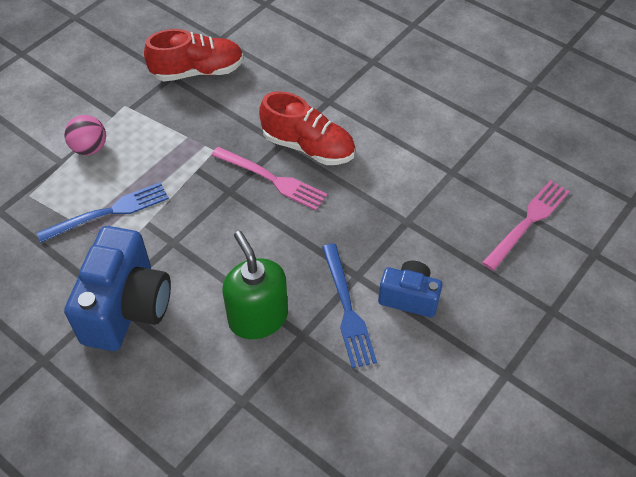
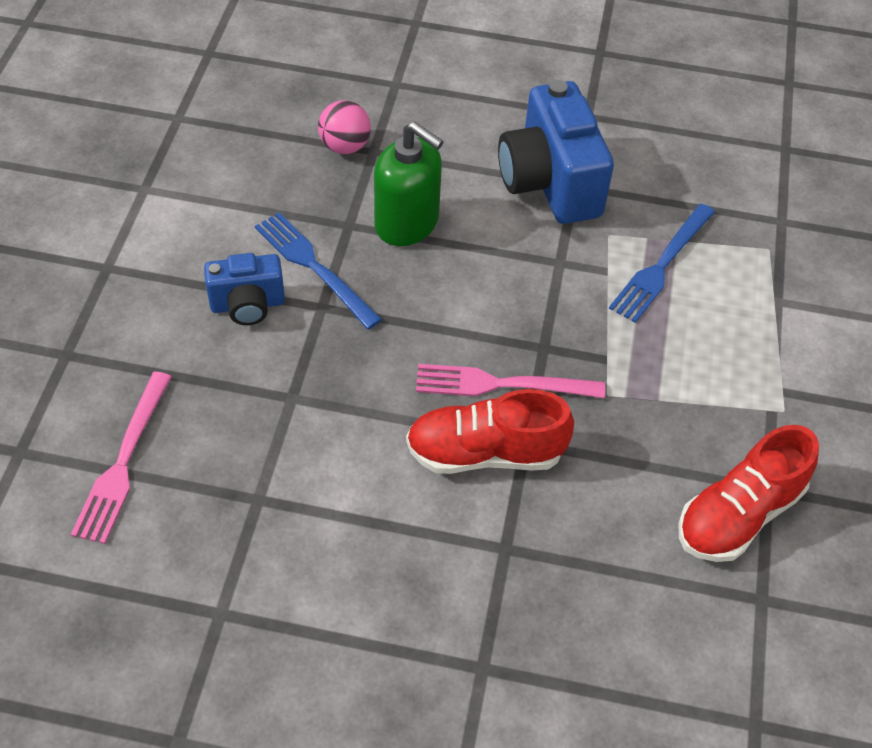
camera: 150 degrees right, 0 degrees up
pink ball [64,115,106,155] -> pink ball moved to [318,100,371,154]

